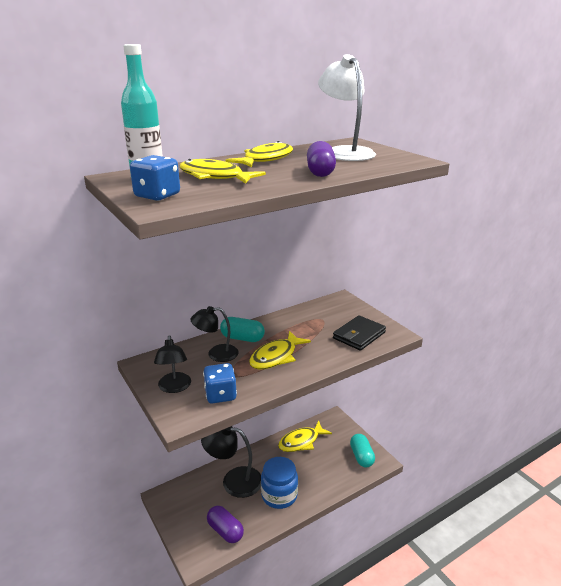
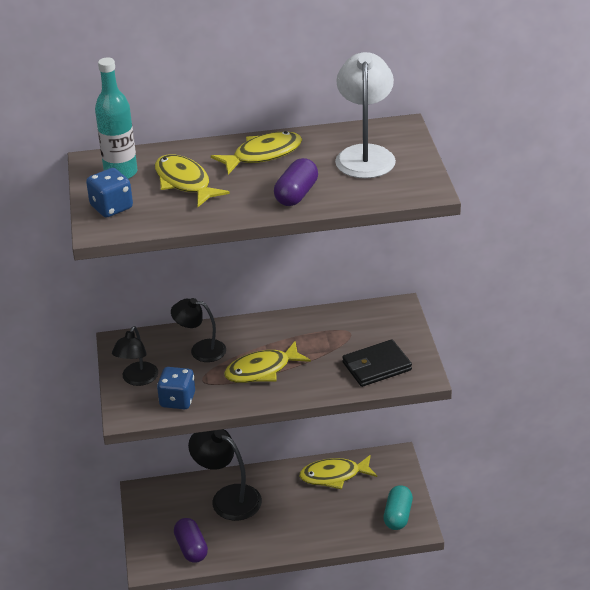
camera: 25 degrees right, 10 degrees up
turquoise capsule [220,317,265,342] -> none
blue jar [261,457,298,509] -> none

